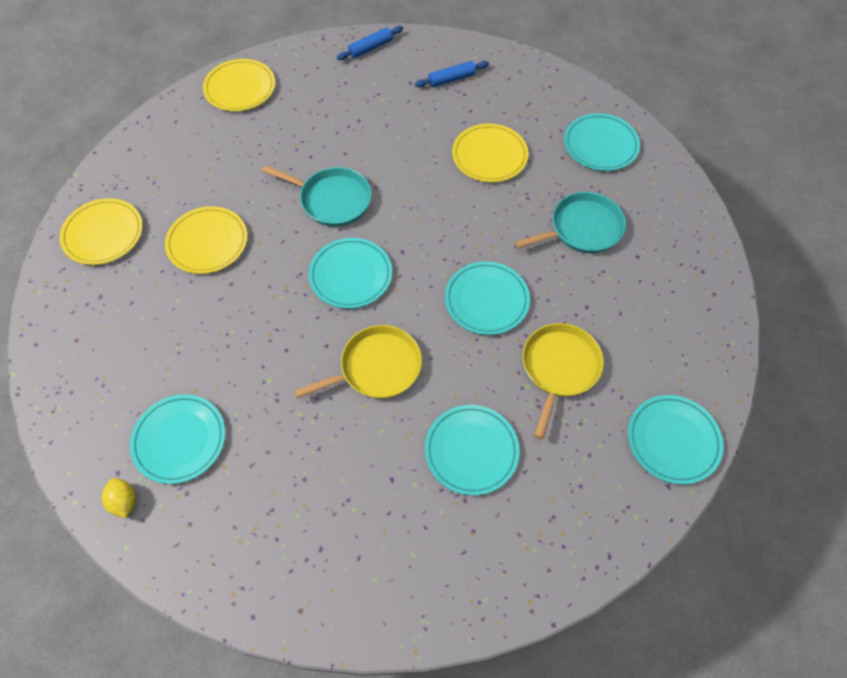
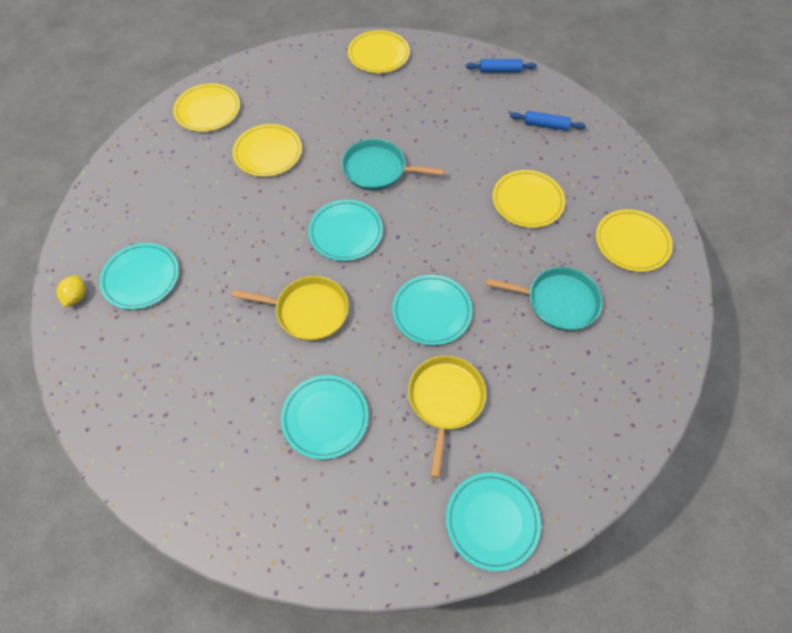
camera: 35 degrees right, 0 degrees up
turquoise pan [262,165,372,227] -> turquoise pan turned 135 degrees clockwise [342,139,444,190]
yellow pan [522,323,604,439] -> yellow pan turned 45 degrees counterclockwise [408,356,486,478]
turquoise plate [564,113,640,171] -> yellow plate [596,209,673,272]

